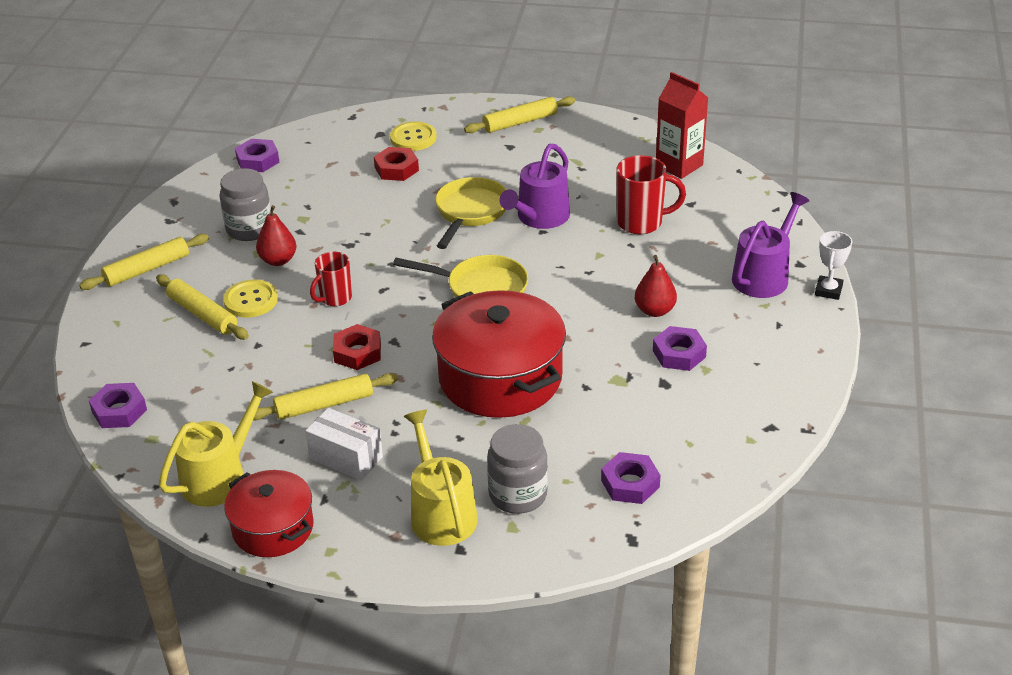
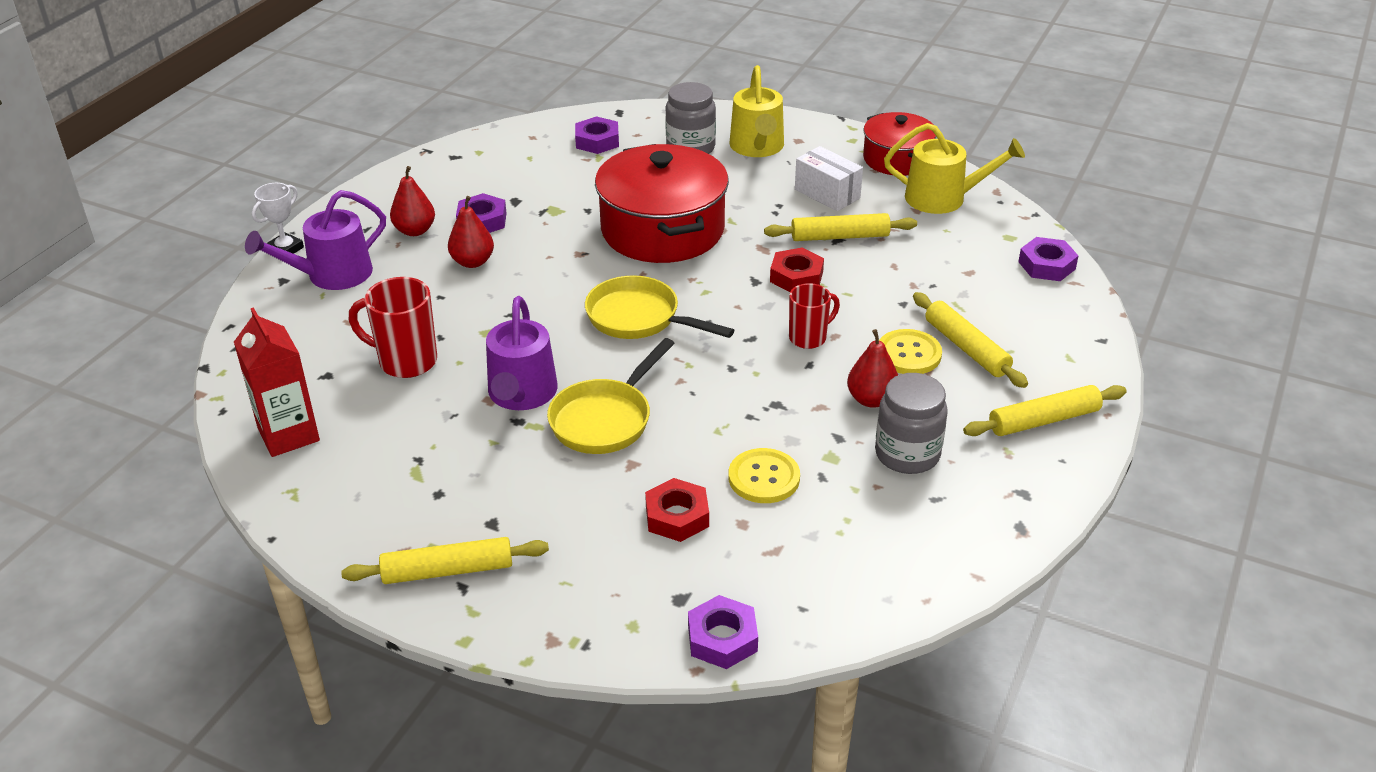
camera: 165 degrees left, 0 degrees up
yellow watering can [159,381,273,507] -> yellow watering can turned 135 degrees counterclockwise [884,123,1025,214]
purple nut [235,139,280,172] -> purple nut moved to [688,595,758,669]
yellow button [390,121,437,151] -> yellow button moved to [729,448,800,503]
purple watering can [499,144,570,229] -> purple watering can turned 135 degrees clockwise [486,296,558,410]
none -> red pear [390,166,435,236]

